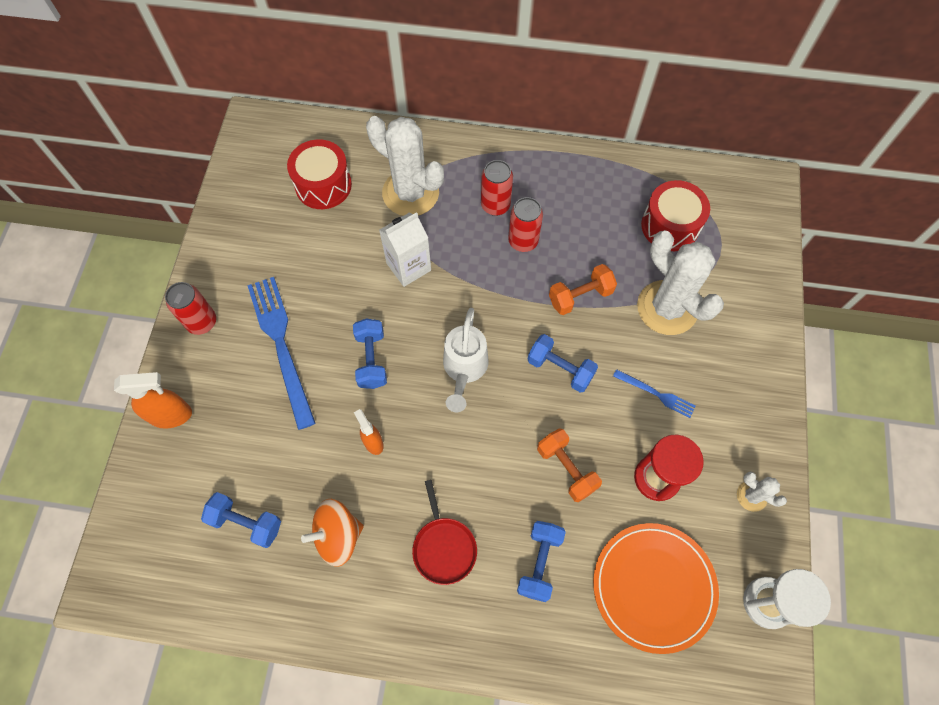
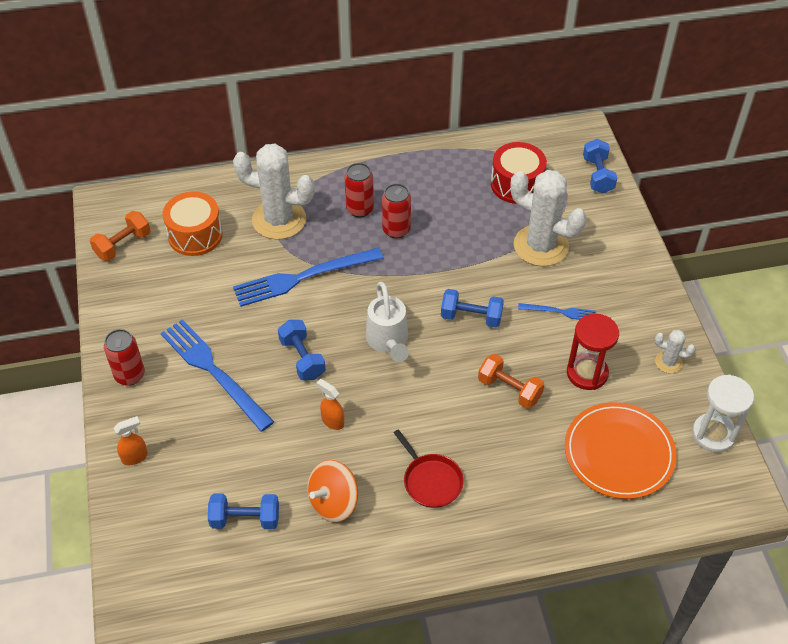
camera: 20 degrees left, 15 degrees down
orange spray bottle [114,372,192,429] -> orange spray bottle [114,416,148,465], size x0.63
red drum [287,139,352,209] -> orange drum [163,192,223,256]
white carton [379,212,431,287] -> blue fork [233,248,383,307]
blue dumbbell [517,521,566,602] -> blue dumbbell moved to [583,139,617,193]
orange dumbbell [549,264,617,315] -> orange dumbbell moved to [90,211,151,261]

